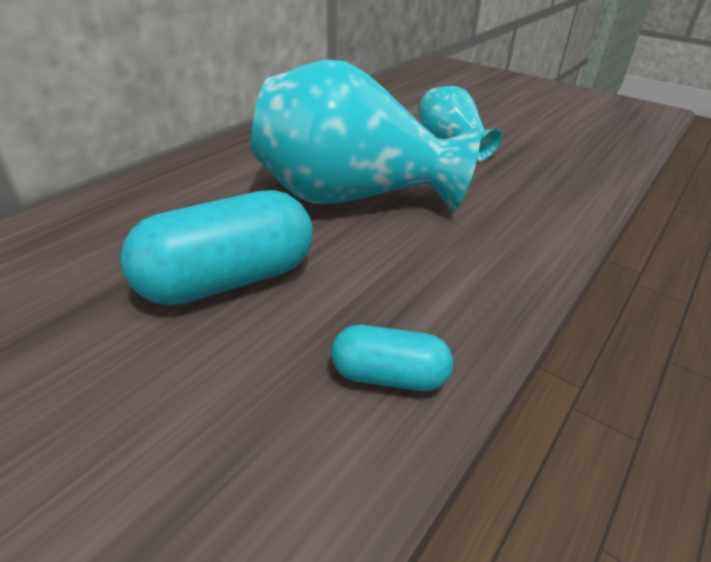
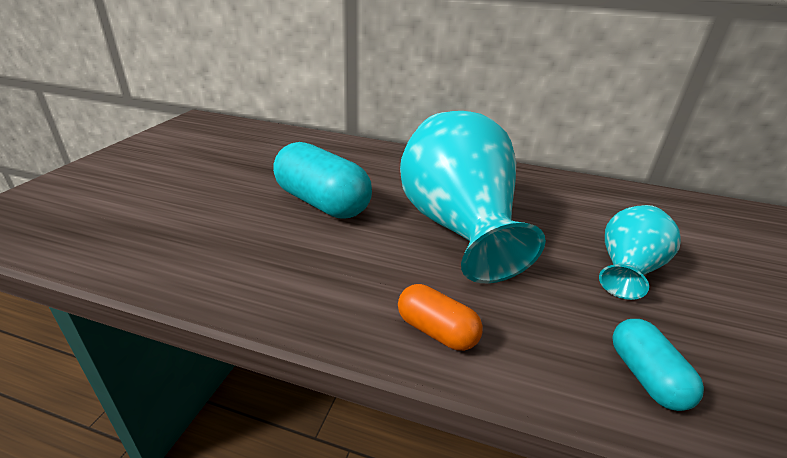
camera: 70 degrees right, 5 degrees down
turquoise capsule [331,325,453,391] -> turquoise capsule moved to [612,319,704,411]
none -> orange capsule [398,284,483,351]

